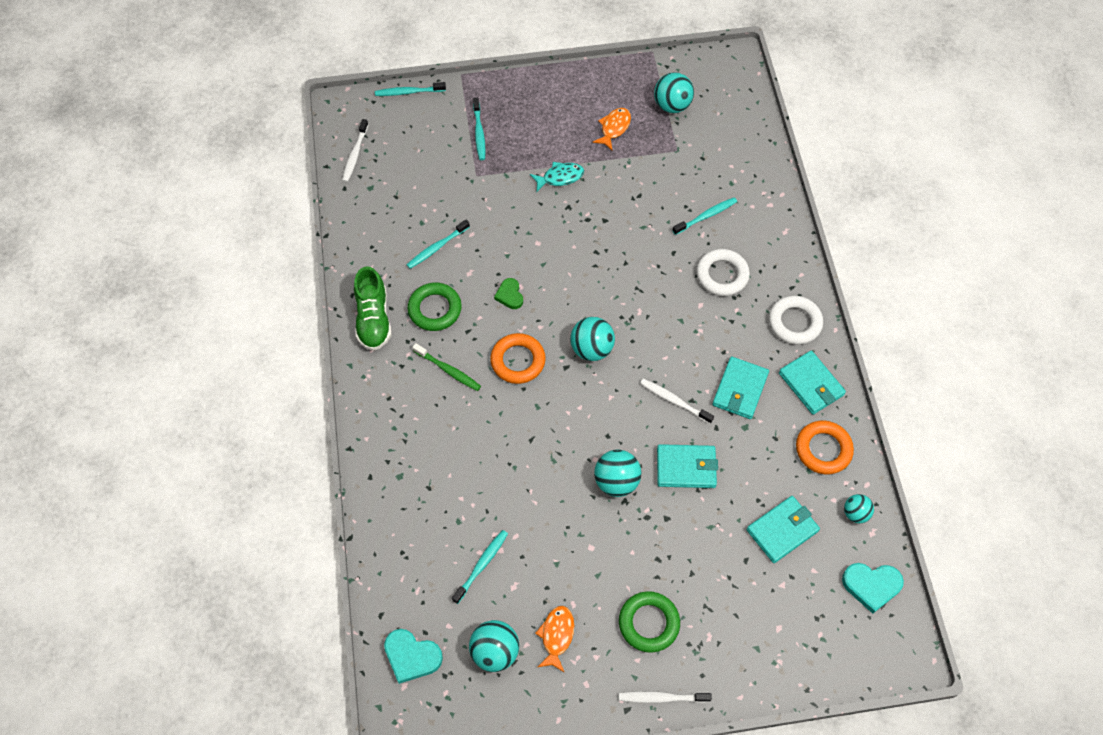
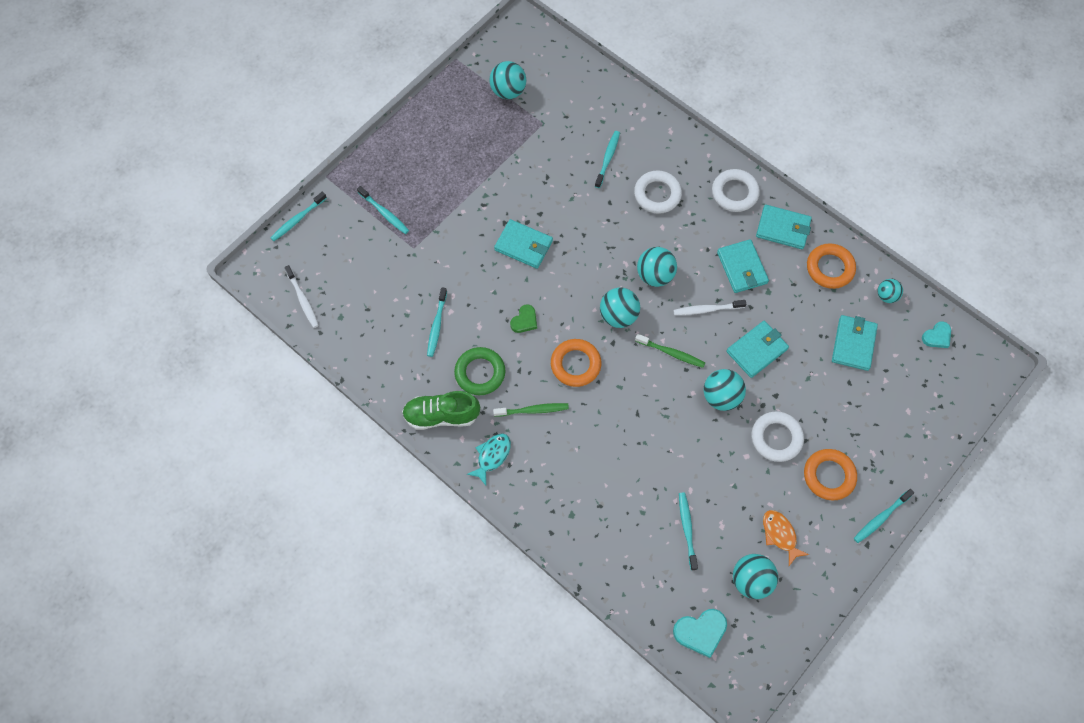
camera: 40 degrees left, 5 degrees up
green shoe [354,266,392,351] -> green shoe turned 135 degrees clockwise [402,391,480,430]
green heart [494,278,523,309] -> green heart turned 90 degrees counterclockwise [510,305,537,333]
turquoise fish [530,162,584,192] -> turquoise fish moved to [467,433,511,486]
orange fish [592,108,631,150] -> none
green ring [619,591,680,653] -> orange ring [804,449,857,500]
white toothbrush [619,691,712,703] -> turquoise toothbrush [854,489,914,543]
turquoise heart [842,563,904,614] -> turquoise heart [922,321,951,348], size x0.65
none -> turquoise wallet [494,219,553,269]
none -> green toothbrush [635,334,705,368]
none -> turquoise ball [637,247,677,287]
none -> white ring [752,411,804,462]

